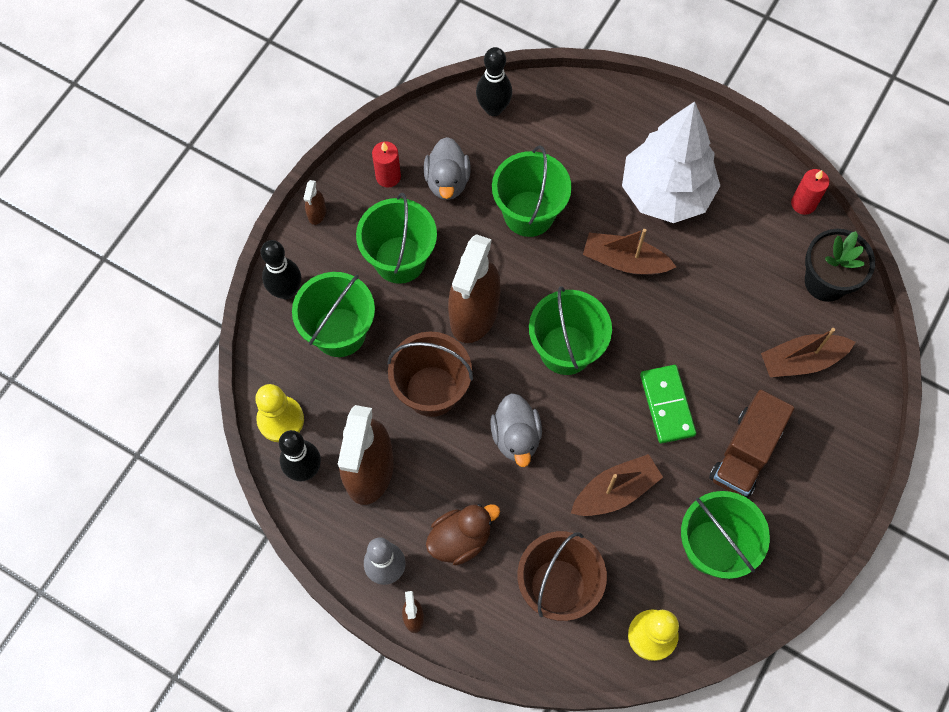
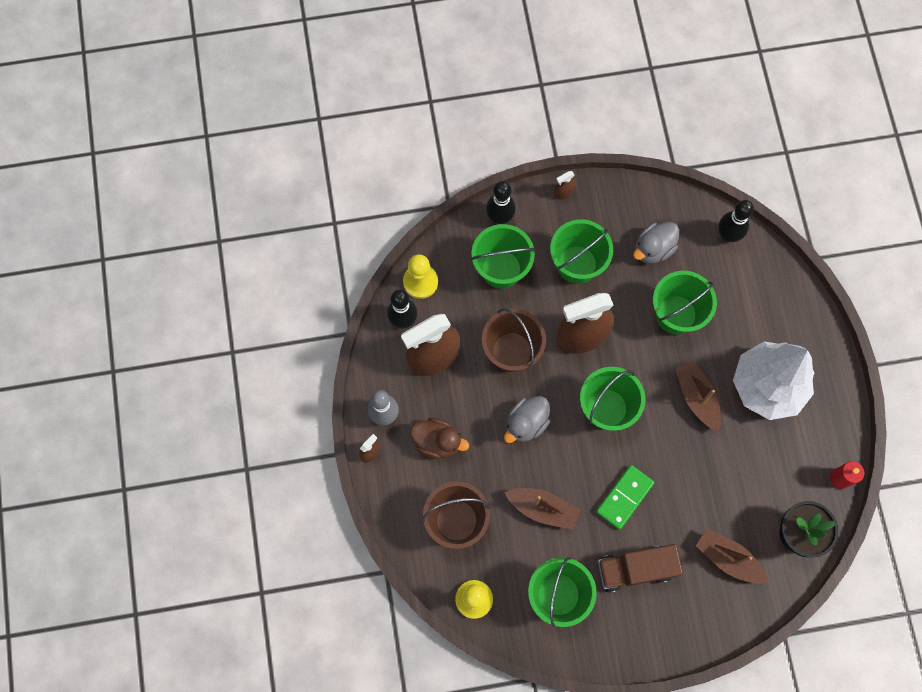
camera: 50 degrees right, 5 degrees up
red candle [372,141,401,188] -> none

